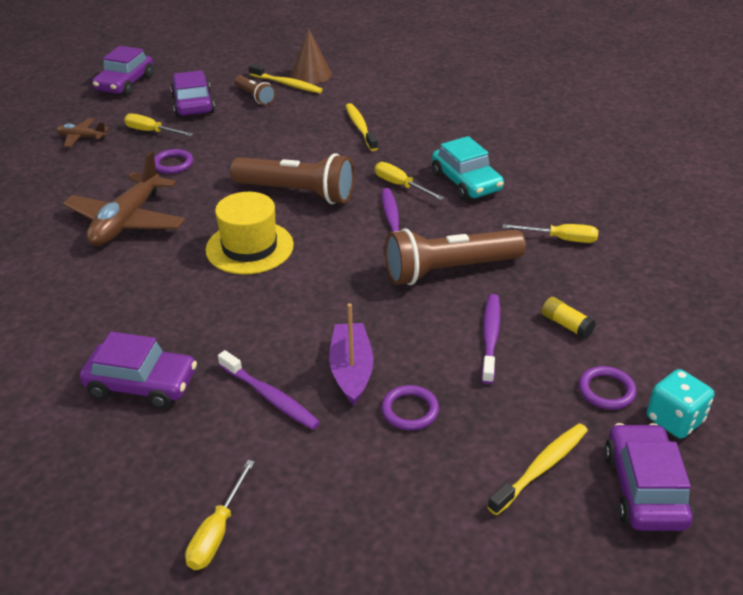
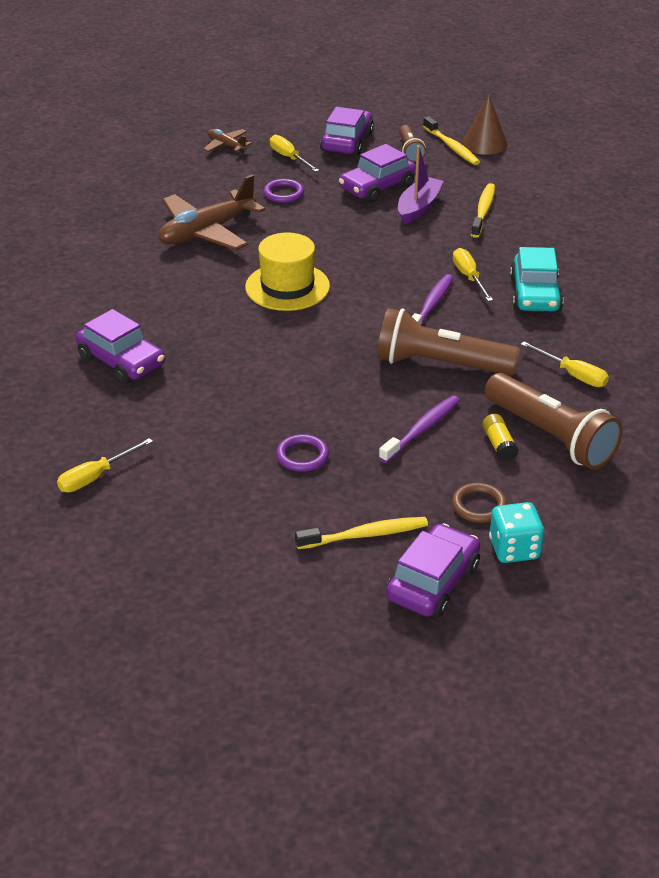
camera: 30 degrees right, 0 degrees up
purple car [92,46,154,96] -> purple car moved to [339,144,416,203]
purple toothbrush [218,350,320,430] -> none
brown flashlight [230,153,355,204] -> brown flashlight moved to [485,373,623,470]
purple boat [329,304,374,405] -> purple boat moved to [398,145,444,224]
purple ring [579,366,637,410] -> brown ring [452,483,507,523]

